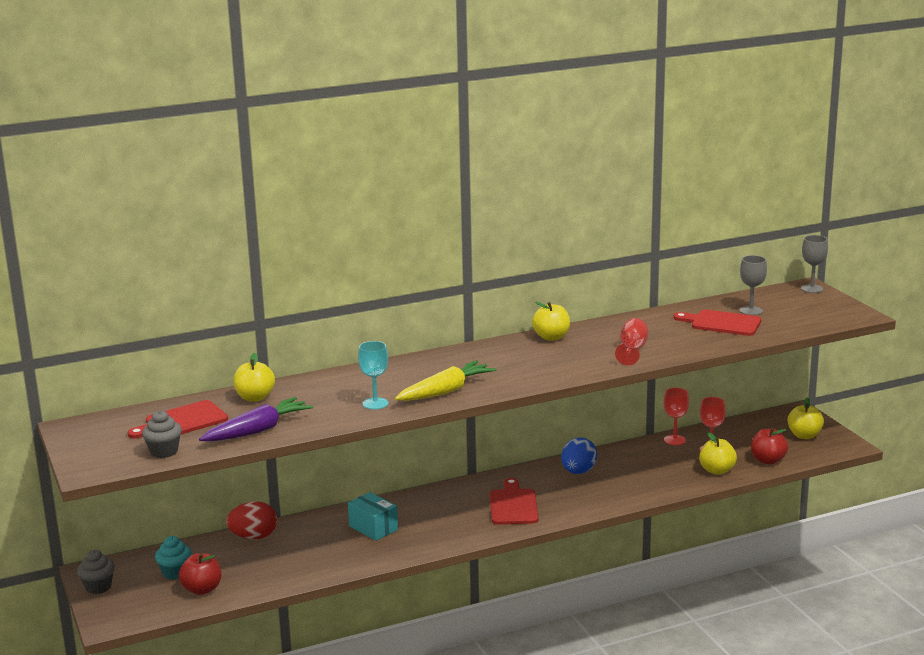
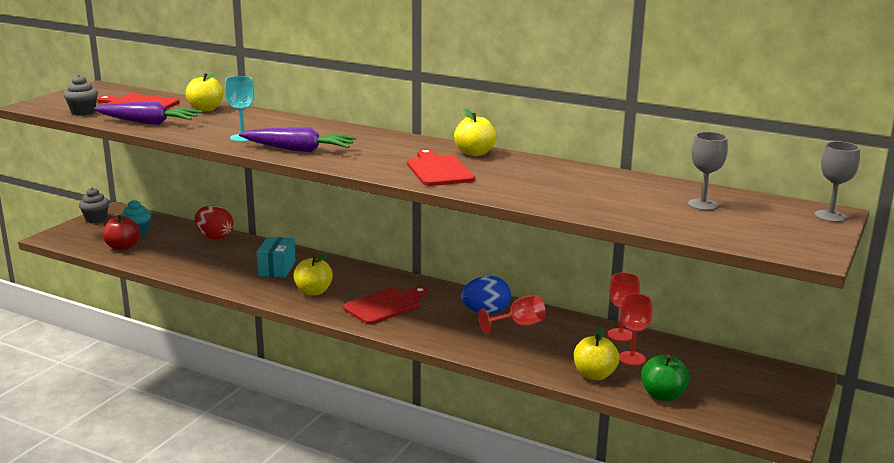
camera: 50 degrees right, 0 degrees up
yellow carrot [395,360,496,401] -> purple carrot [239,127,357,152]
red goblet [615,318,648,365] -> red goblet moved to [478,295,546,334]
red cutting board [673,310,761,336] -> red cutting board moved to [407,149,475,186]
red apple [751,428,788,464] -> green apple [641,355,689,401]
yellow apple [788,397,824,439] -> yellow apple moved to [293,254,333,296]

